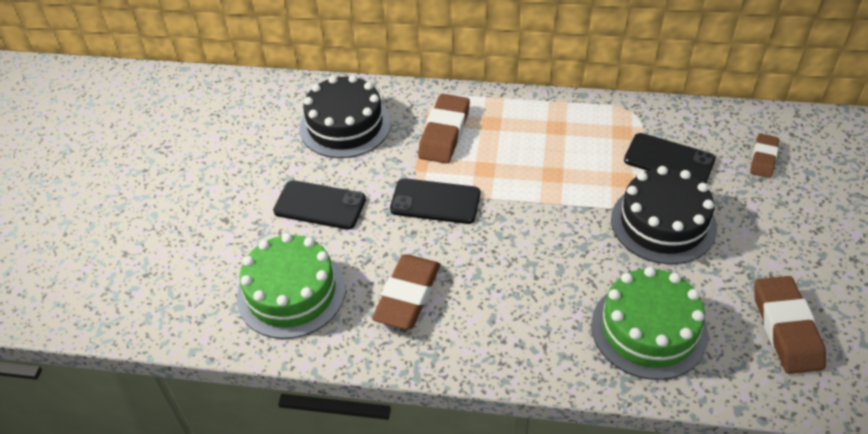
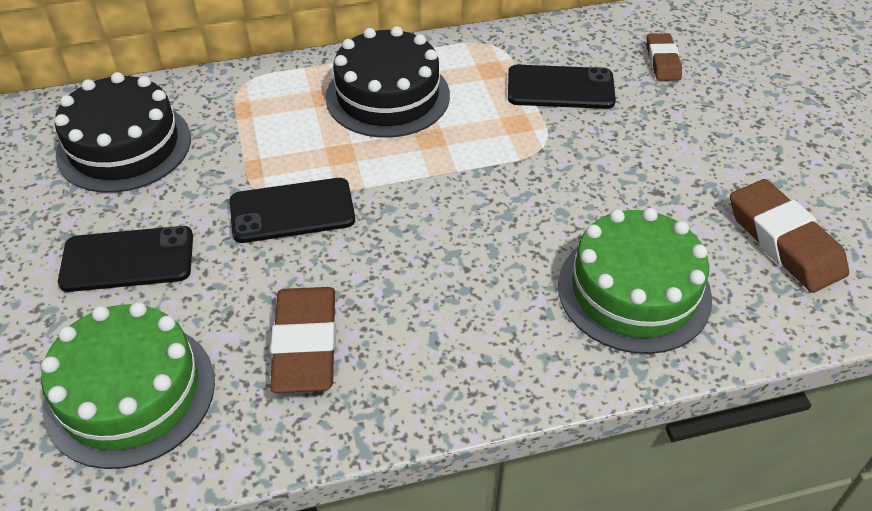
camera: 25 degrees left, 0 degrees up
brown eraser [418,94,470,164] -> none
black cake [611,166,717,264] -> black cake moved to [326,26,450,138]

